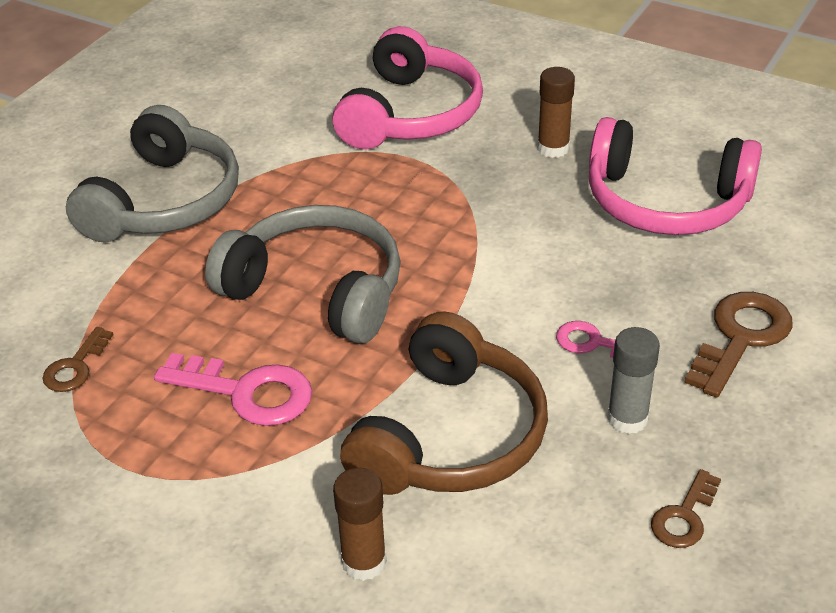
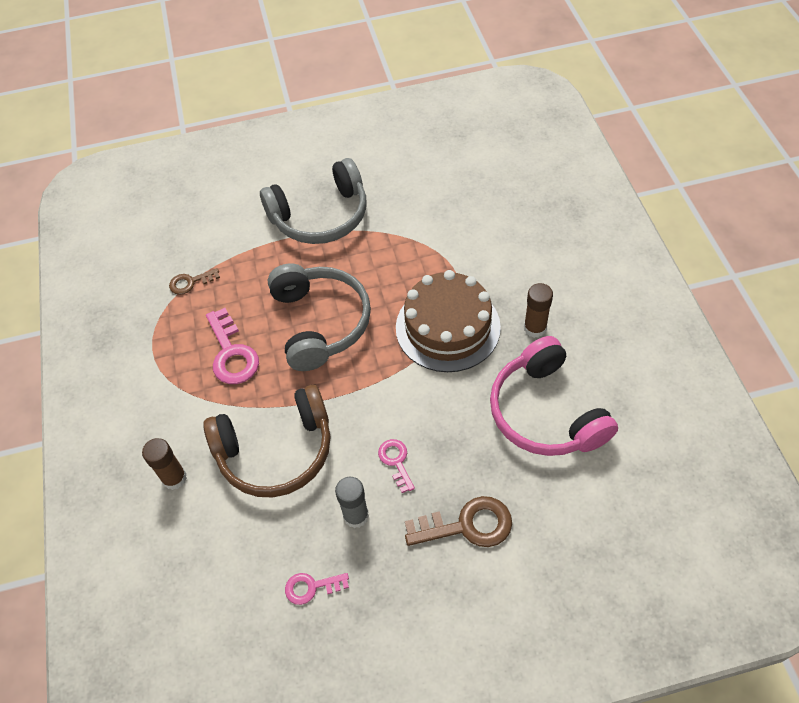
camera: 50 degrees right, 15 degrees up
pink headphones [332,26,483,149] -> none
brown key [651,469,721,548] -> pink key [285,573,349,605]
none -> brown cake [396,270,501,372]

